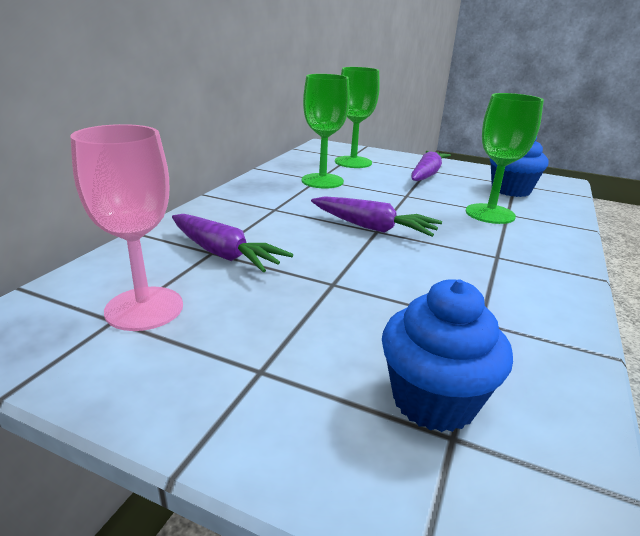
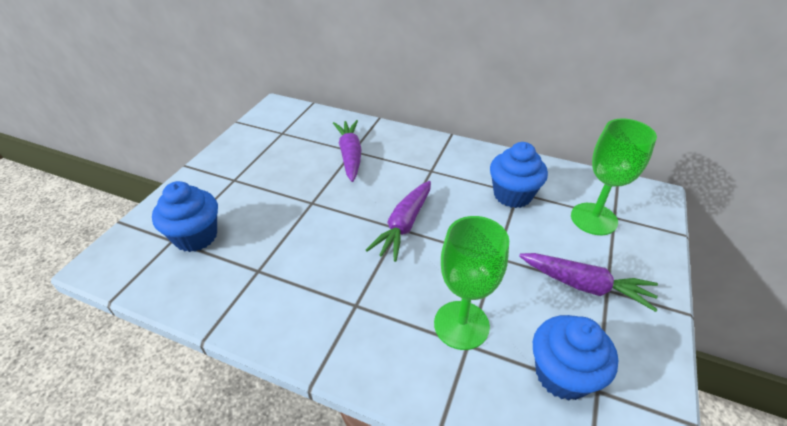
camera: 90 degrees right, 15 degrees up
pink goblet [70,124,183,331] -> none
purple carrot [172,214,293,272] -> purple carrot turned 135 degrees clockwise [333,120,362,182]
green goblet [302,74,350,189] -> blue cupcake [490,142,548,208]

